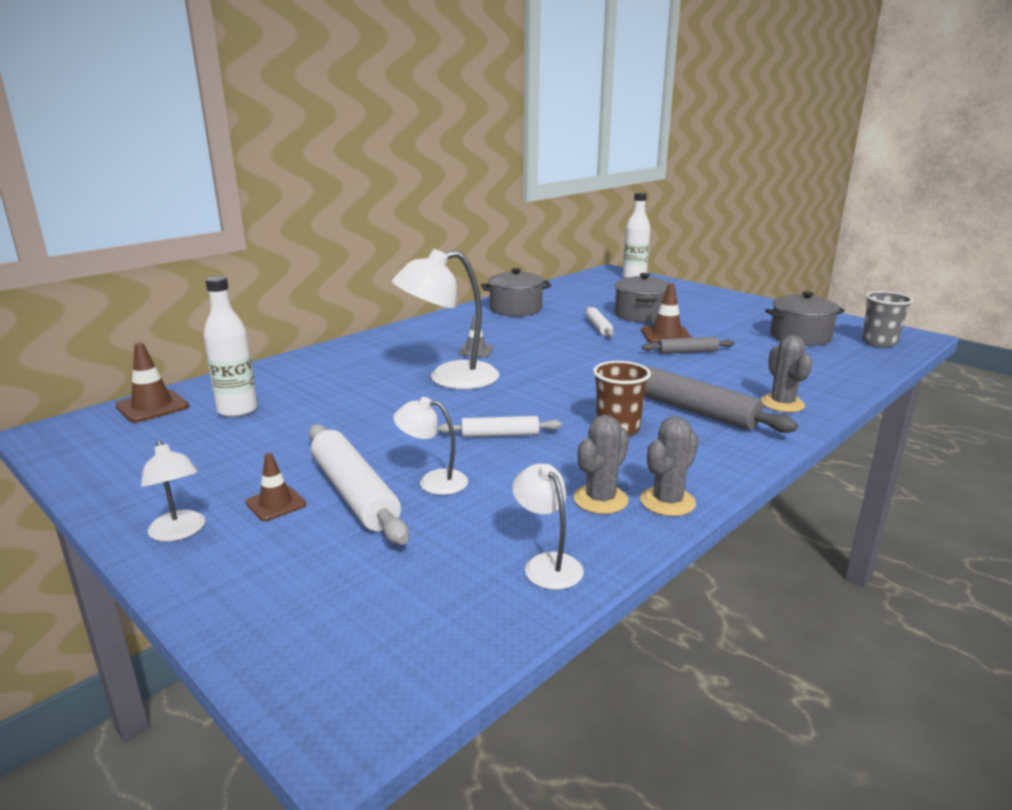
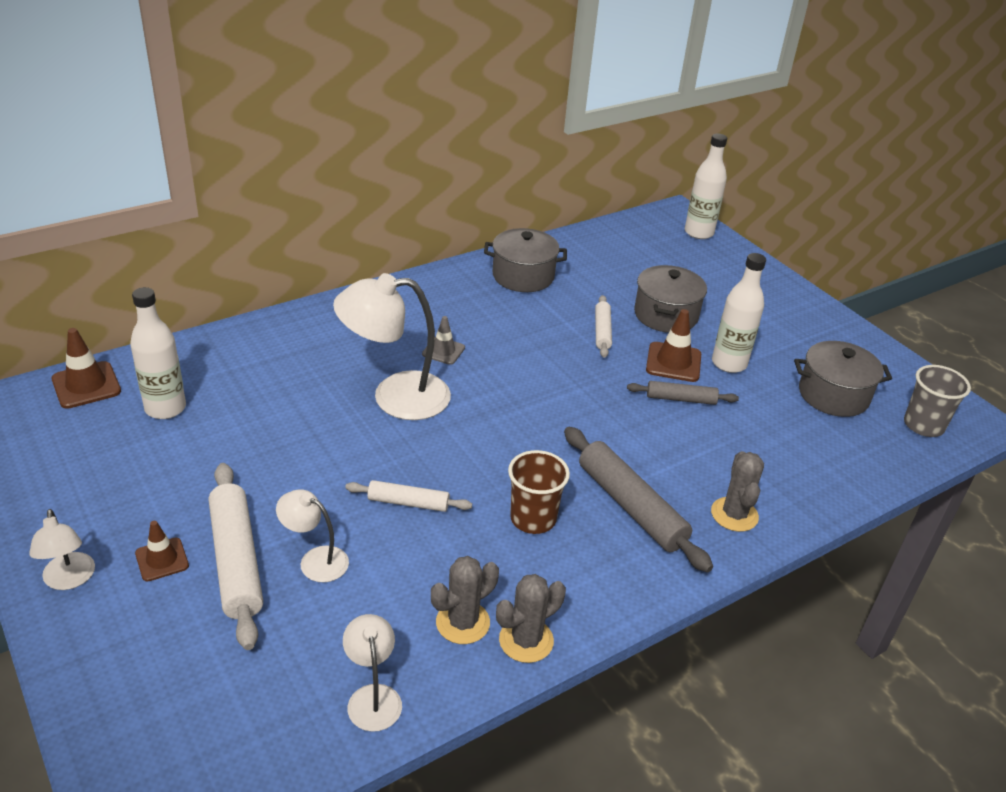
camera: 10 degrees right, 15 degrees up
none -> white bottle [712,253,766,373]

